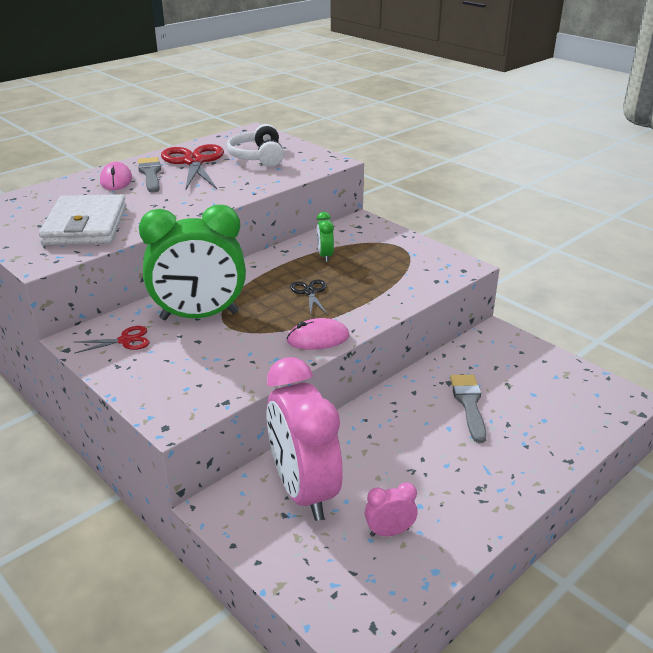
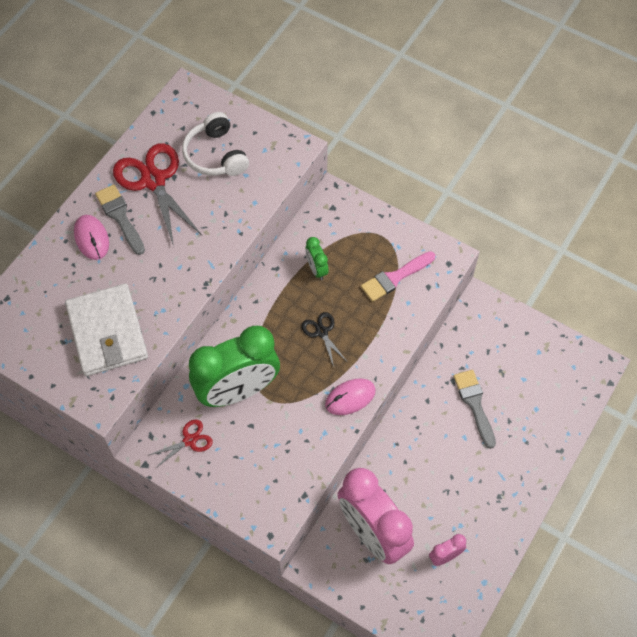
camera: 15 degrees left, 30 degrees up
none -> pink brush [361,251,435,302]

